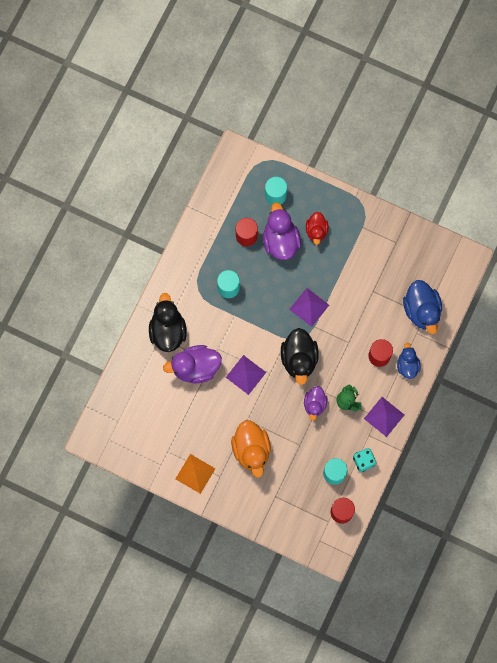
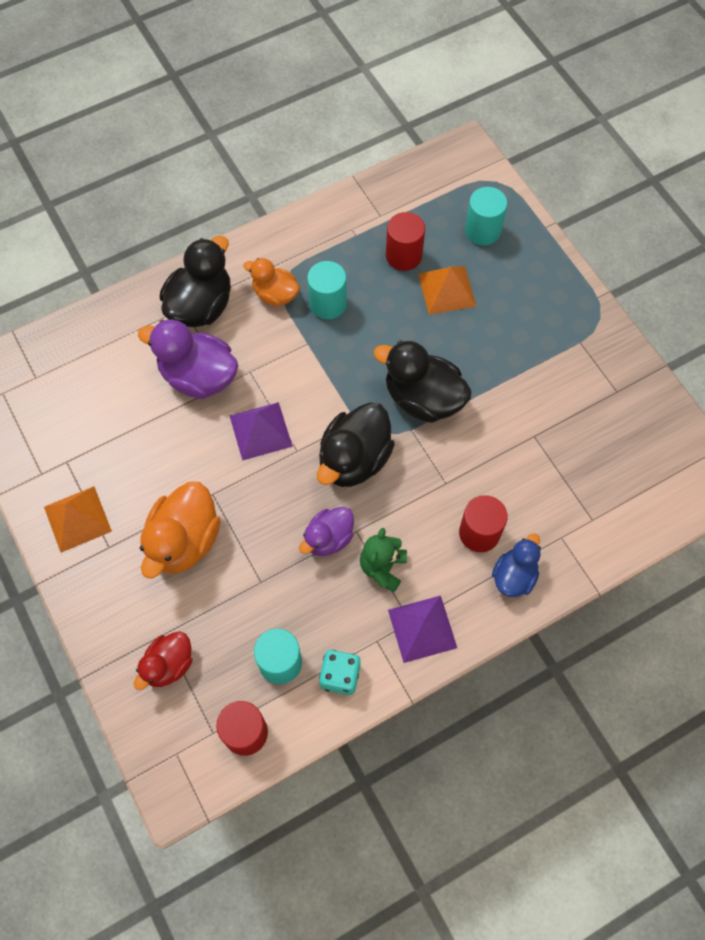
camera: 35 degrees right, 10 degrees down
purple duck [263,202,301,260] -> orange pyramid [418,266,476,314]
purple pyramid [289,288,329,327] -> black duck [374,340,472,423]
red duck [306,212,328,245] -> red duck moved to [134,631,193,690]
blue duck [403,280,442,334] -> none
none -> orange duck [243,258,300,307]

